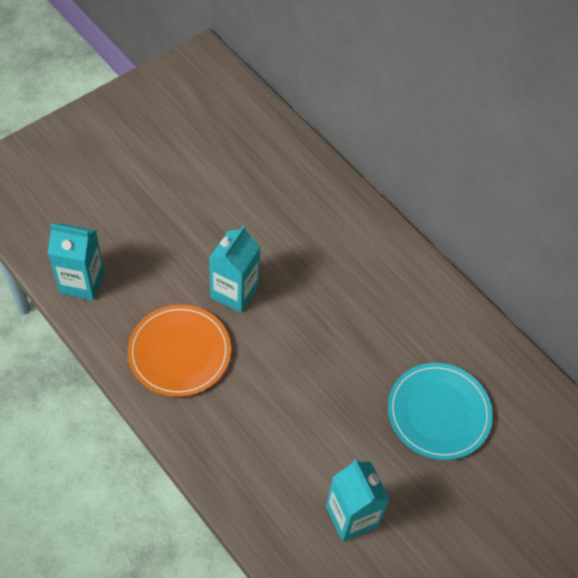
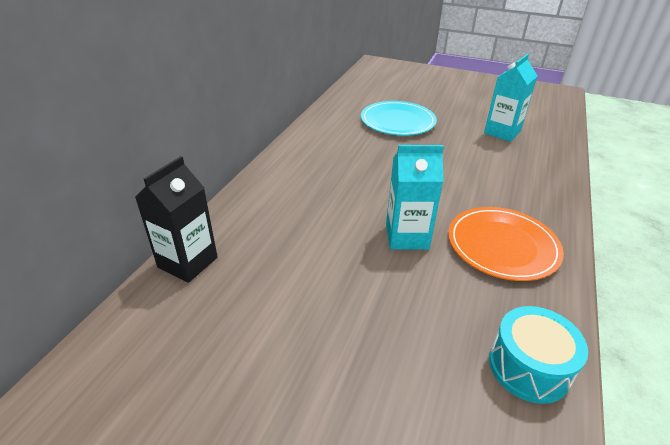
camera: 115 degrees left, 20 degrees down
turquoise carton [48,223,104,300] -> turquoise drum [489,306,588,404]
none -> black carton [135,156,218,283]

